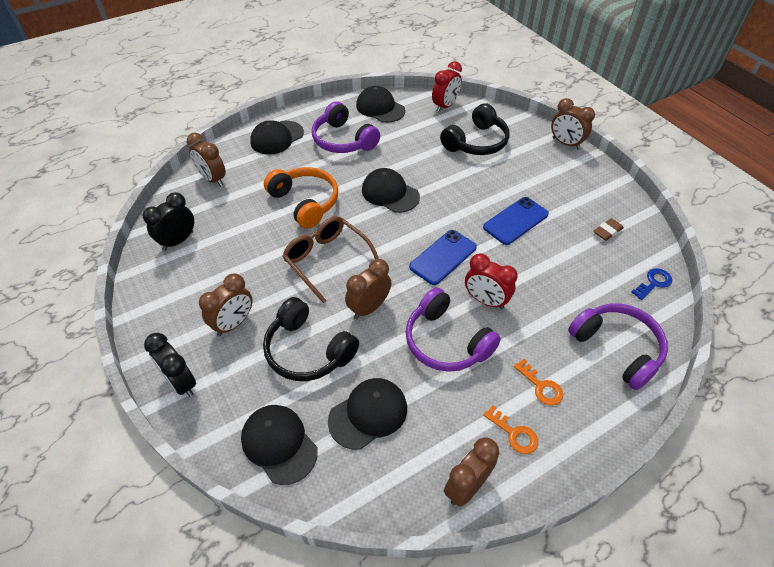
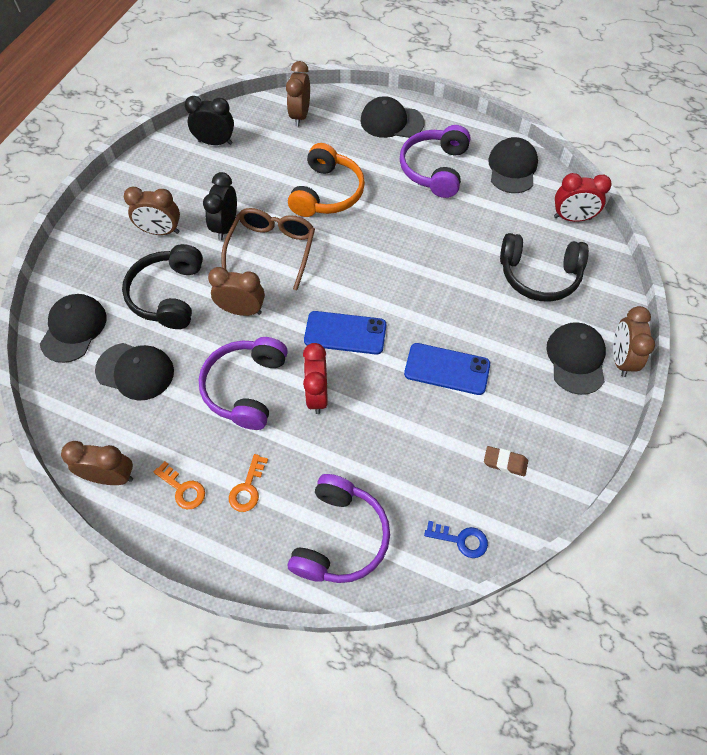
camera: 55 degrees right, 10 degrees up
black clock [144,333,196,397] -> black clock moved to [203,172,237,240]
black cap [362,168,420,213] -> black cap moved to [547,322,606,395]
orange key [483,405,538,454] -> orange key turned 60 degrees counterclockwise [154,461,205,509]

